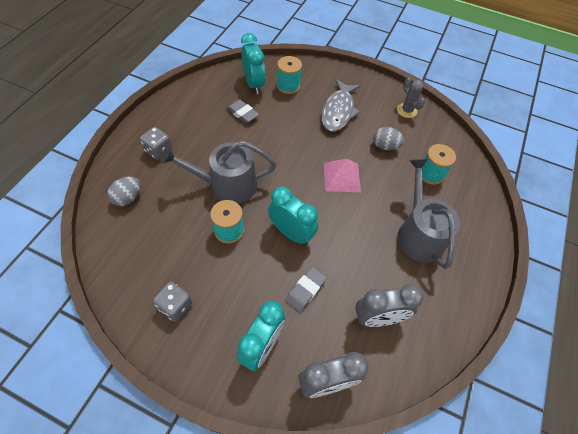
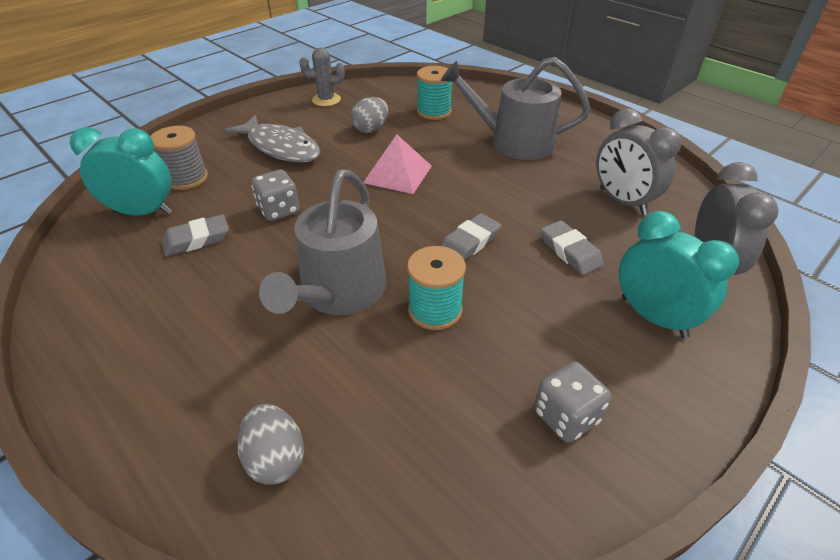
camera: 65 degrees left, 15 degrees down
grey dice [140,127,172,160] -> grey dice moved to [251,170,300,221]
turquoise clock [268,187,318,245] -> grey eraser [441,213,501,261]
turquoise spool [277,56,302,94] -> grey spool [150,126,208,190]
grey clock [355,284,423,327] -> grey clock turned 135 degrees clockwise [596,108,682,215]

